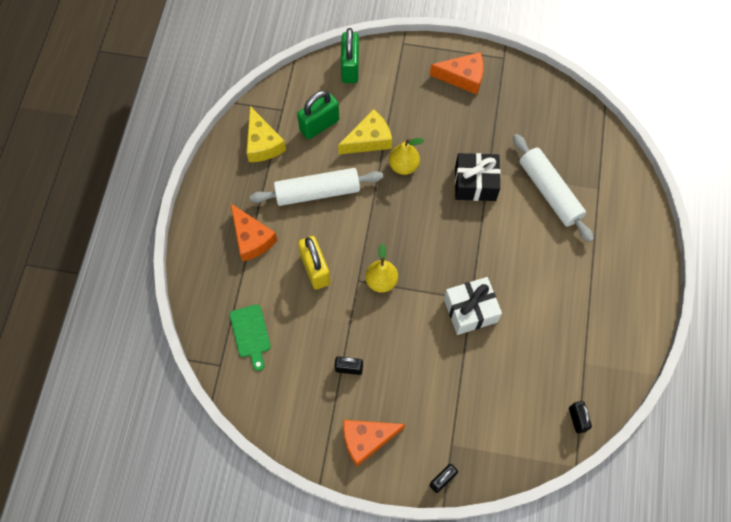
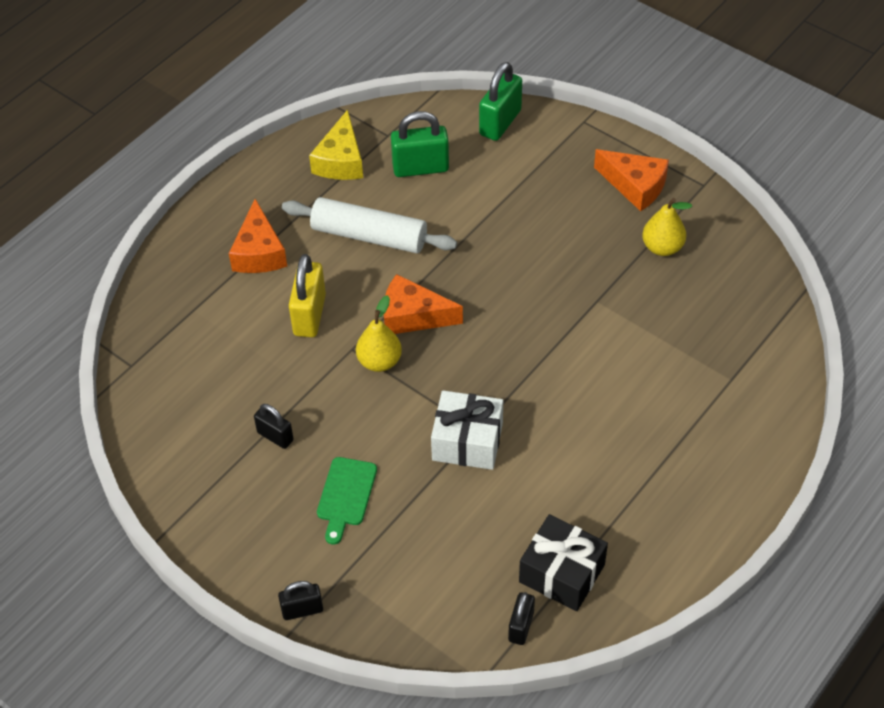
camera: 30 degrees right, 15 degrees down
green cutting board [230,304,271,371] -> green cutting board moved to [317,457,377,545]
yellow cheese [338,109,392,154] -> none
orange cheese [343,420,405,466] -> orange cheese moved to [384,274,463,334]
yellow pear [389,138,424,175] -> yellow pear moved to [642,198,692,256]
black gift [455,153,501,201] -> black gift moved to [519,514,608,611]
white rolling pin [513,134,594,242] -> none

